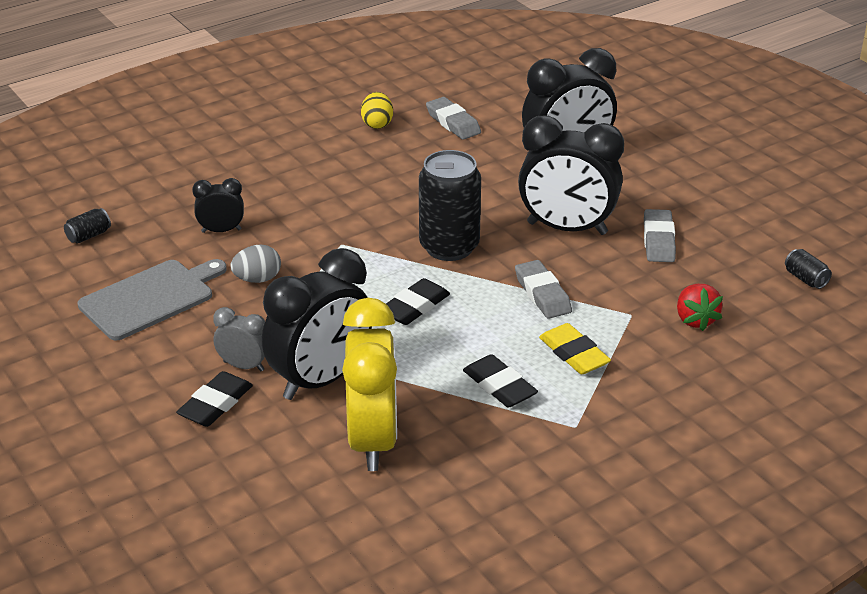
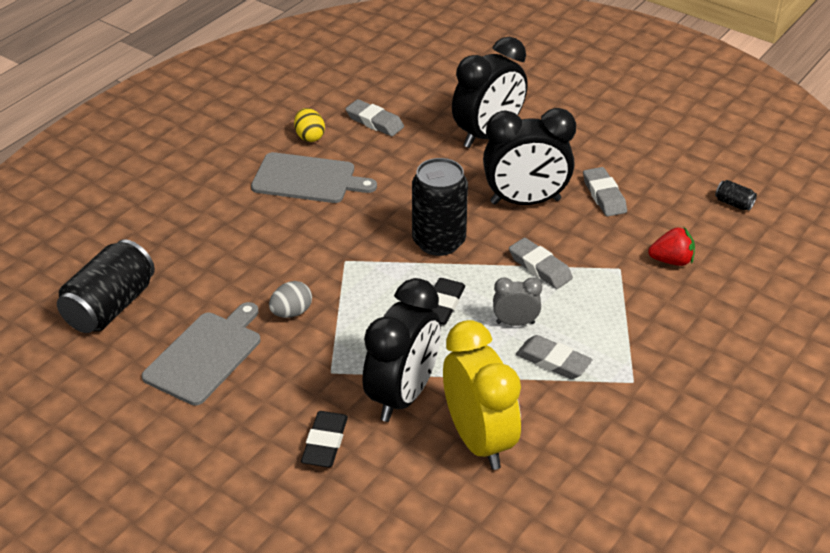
camera: 20 degrees left, 5 degrees up
black can [64,208,111,244] -> black can [57,239,155,333], size x2.36
black clock [192,178,244,233] -> none
grey clock [213,307,265,372] -> grey clock moved to [493,277,542,326]
black eraser [463,354,538,408] -> grey eraser [516,335,593,379]
yellow eraser [539,323,611,374] -> none
red strawberry [677,284,723,331] -> red strawberry turned 60 degrees counterclockwise [648,227,695,266]
none -> grey cutting board [251,152,377,203]

